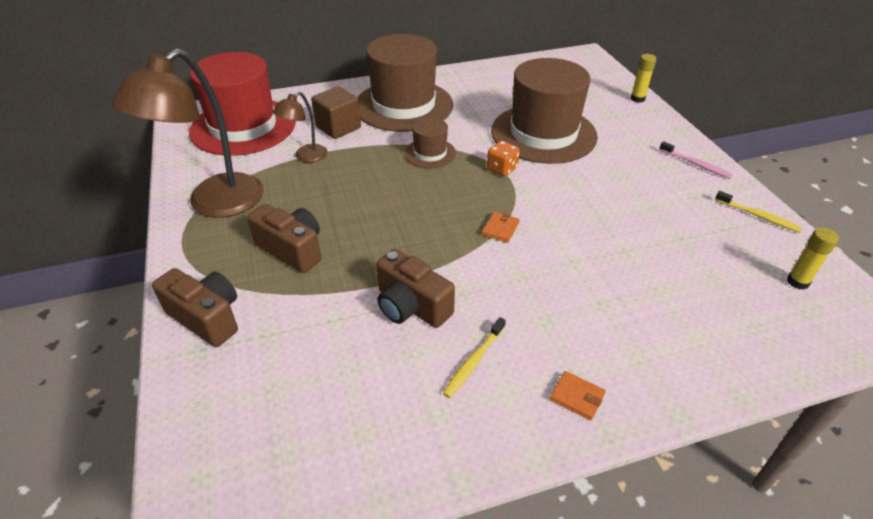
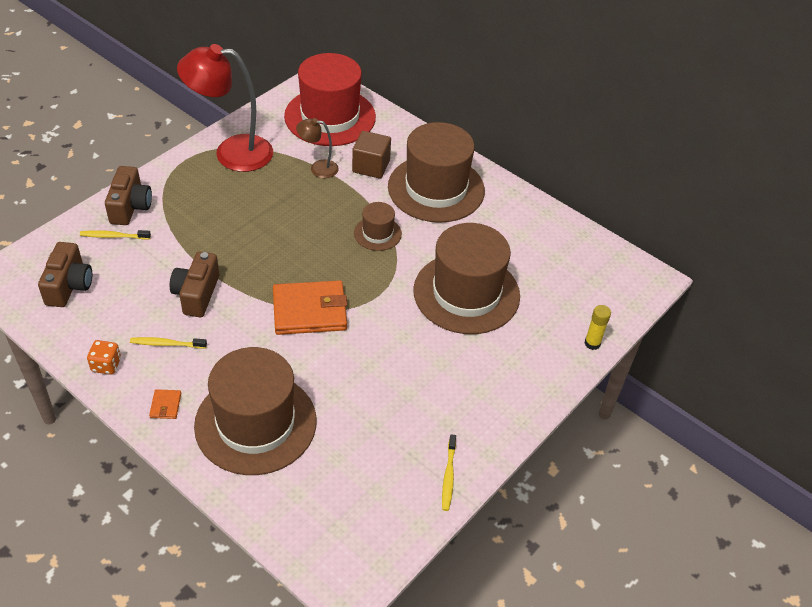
camera: 55 degrees right, 5 degrees up
brown lamp [112,49,263,218] -> red lamp [177,44,273,172]
brown camera [247,204,321,273] -> brown camera moved to [38,242,92,307]
orange wallet [482,212,520,243] -> orange wallet [273,280,347,335], size x2.41
orange dice [487,141,520,176] -> orange dice moved to [87,340,121,375]
pink toothbrush [659,141,733,179] -> none
yellow glue stick [787,228,839,290] -> none
none -> yellow toothbrush [80,230,151,239]
none -> brown hat [194,347,317,475]

